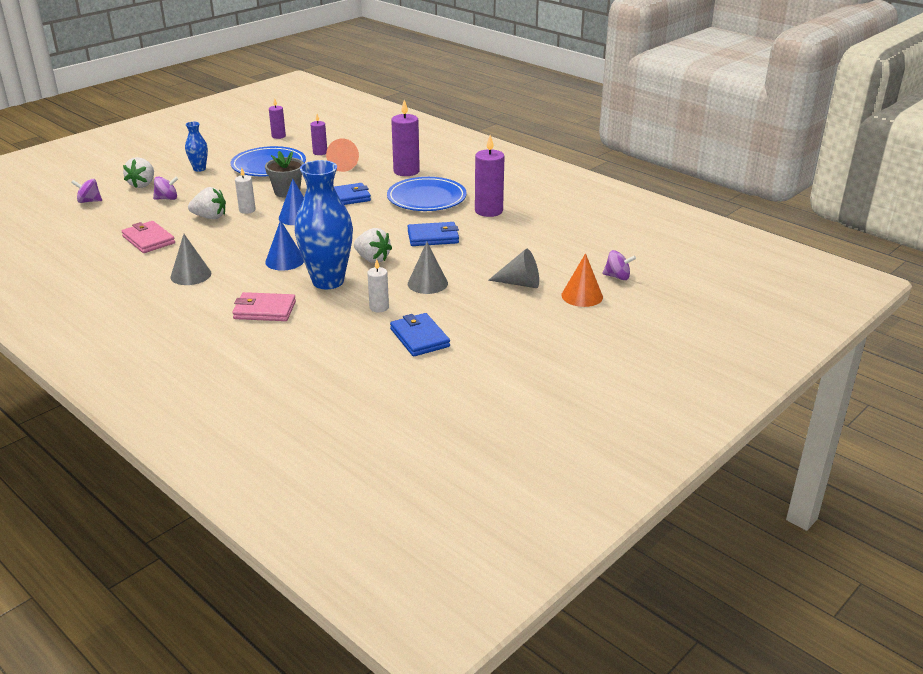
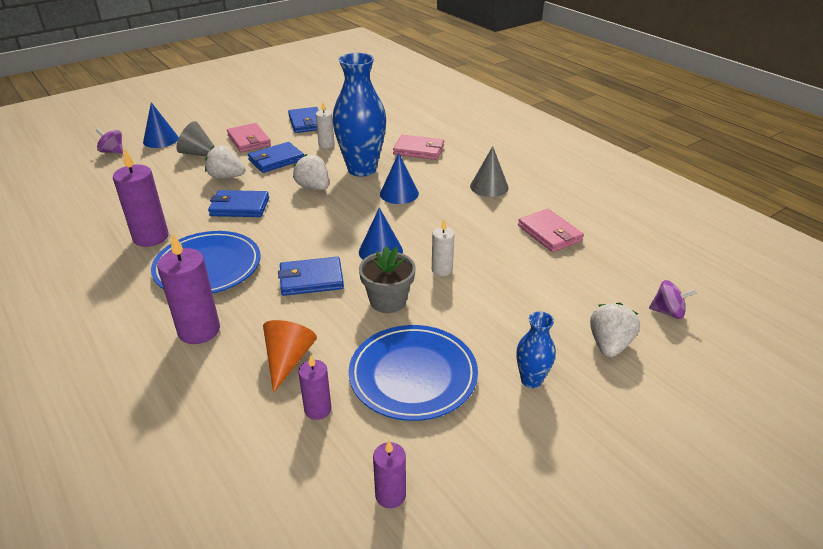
camera: 170 degrees left, 5 degrees up
purple spinning top [153,177,178,200] -> none
white strawberry [188,187,226,219] -> white strawberry moved to [205,145,246,179]
grey cone [408,242,448,294] -> blue wallet [248,142,304,173]
orange cone [562,253,603,307] -> blue cone [143,102,179,148]
none -> pink wallet [227,123,271,152]

